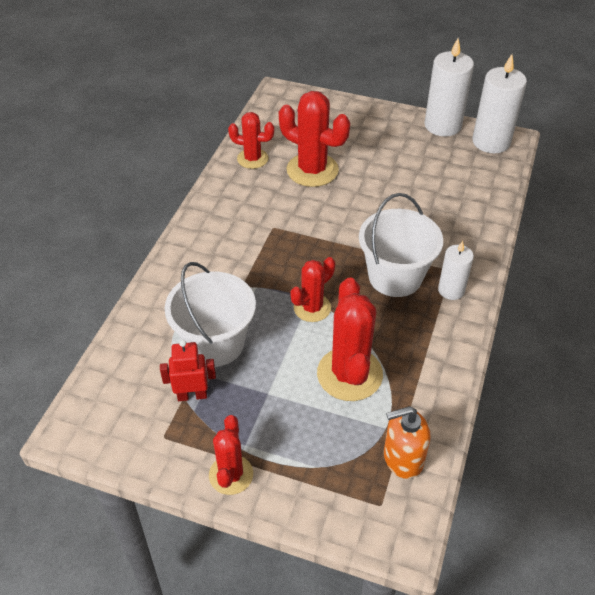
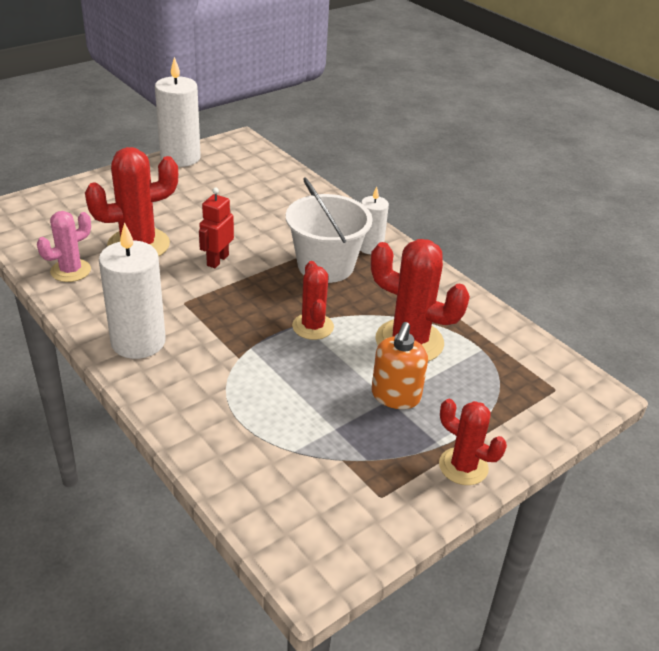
camera: 60 degrees left, 10 degrees down
red robot [160,340,216,401] -> red robot moved to [199,187,234,268]
white bucket [165,262,256,367] -> none
red cactus [228,112,274,169] -> pink cactus [37,211,91,282]
orange soap dispenser [384,406,431,479] -> orange soap dispenser moved to [371,322,428,409]
white candle [472,54,527,153] -> white candle moved to [99,222,166,359]

